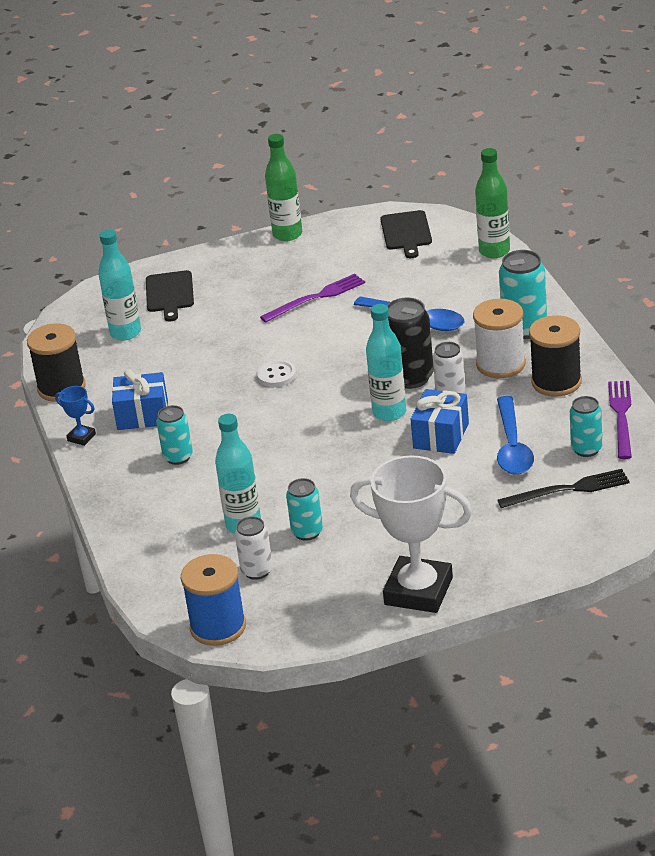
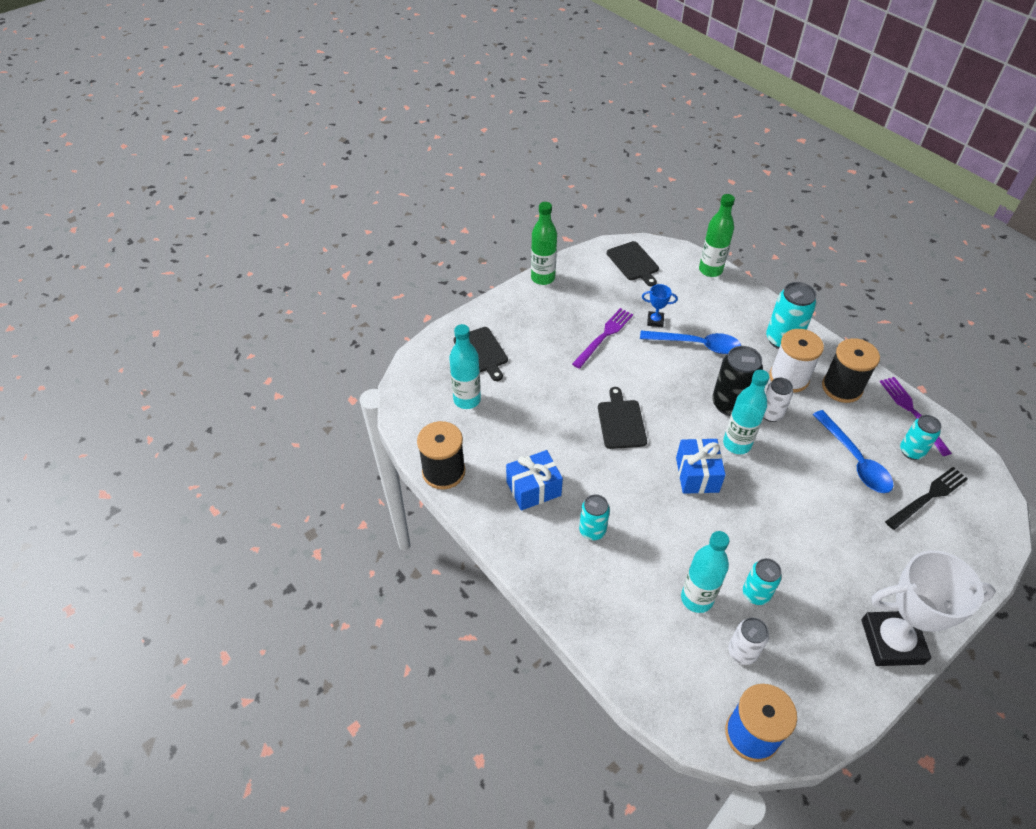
camera: 25 degrees left, 15 degrees up
blue trophy [55,386,96,446] -> blue trophy moved to [642,284,678,327]
white button [257,360,296,387] -> black cutting board [598,387,647,449]
blue gift [411,389,469,454] -> blue gift moved to [676,438,726,494]

